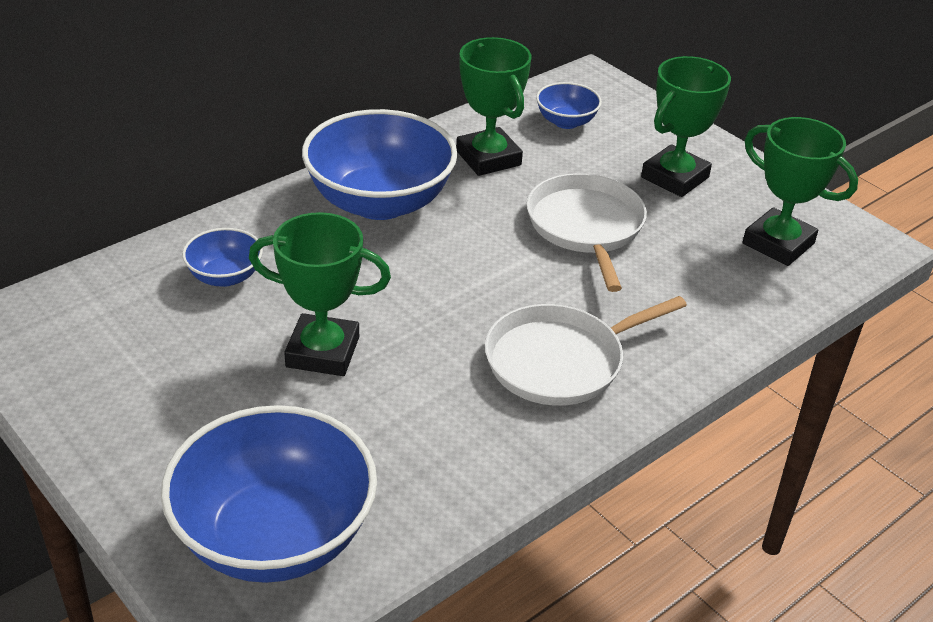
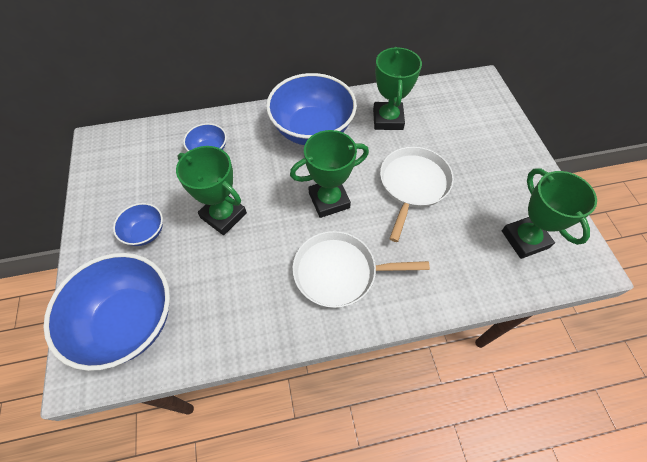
camera: 30 degrees right, 20 degrees up
blue bowl [536,82,602,129] -> blue bowl moved to [113,203,163,246]
green trophy [641,56,731,197] -> green trophy moved to [290,130,369,218]

